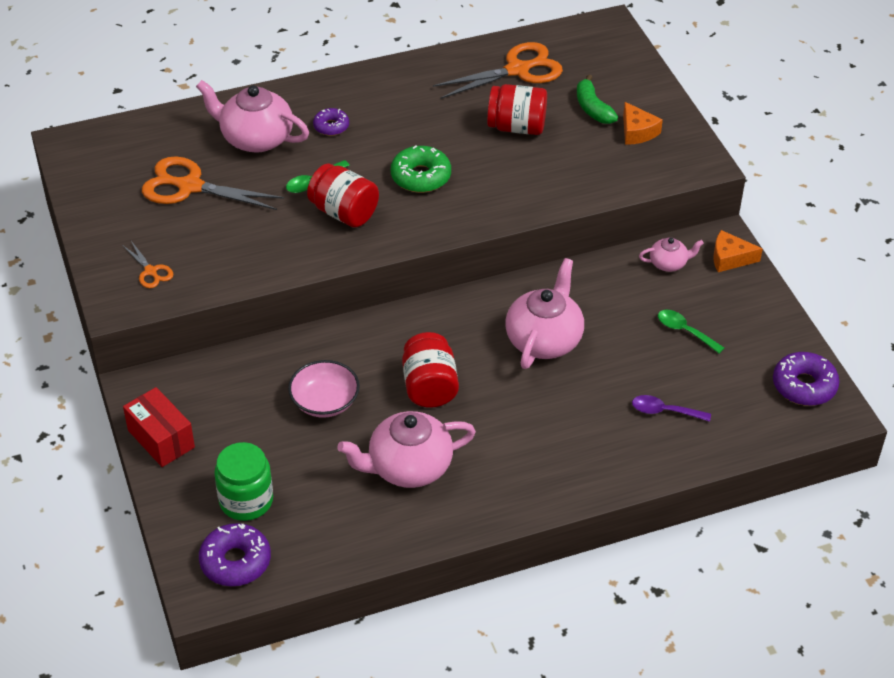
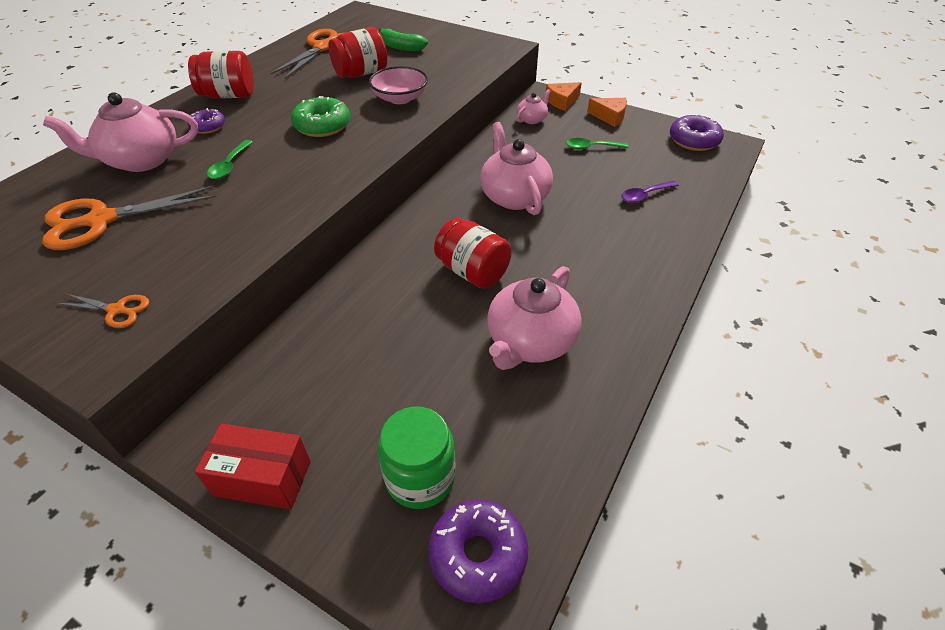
camera: 40 degrees left, 0 degrees up
pink bowl [288,360,360,418] -> pink bowl moved to [369,66,428,104]
red jar [307,163,379,227] -> red jar moved to [188,51,254,98]
orange cheese [623,102,663,145] -> orange cheese moved to [587,98,627,127]

